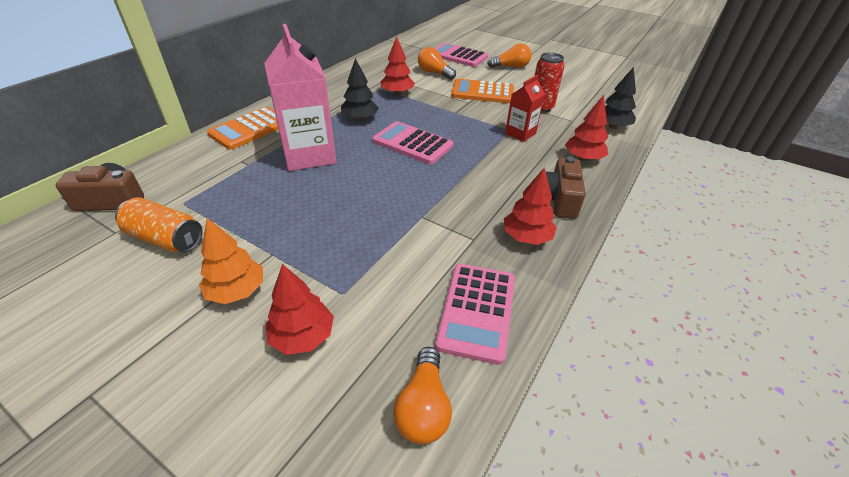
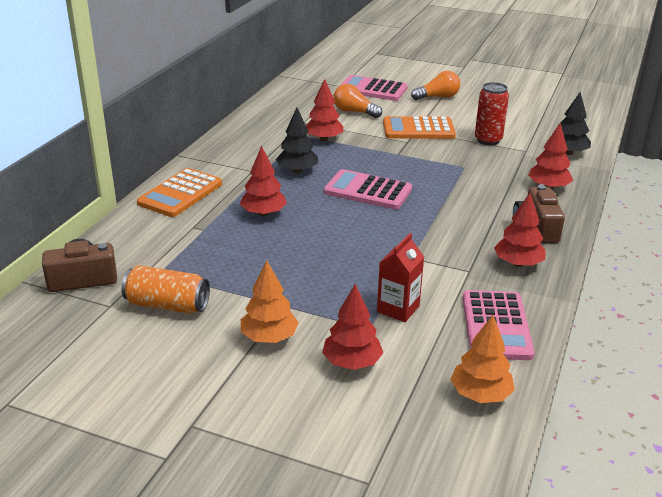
camera: 10 degrees left, 10 degrees down
pink carton [264,24,337,171] -> red tree [240,146,287,216]
orange light bulb [393,347,452,444] -> orange tree [450,315,515,403]
red carton [505,75,545,142] -> red carton moved to [377,233,424,322]

